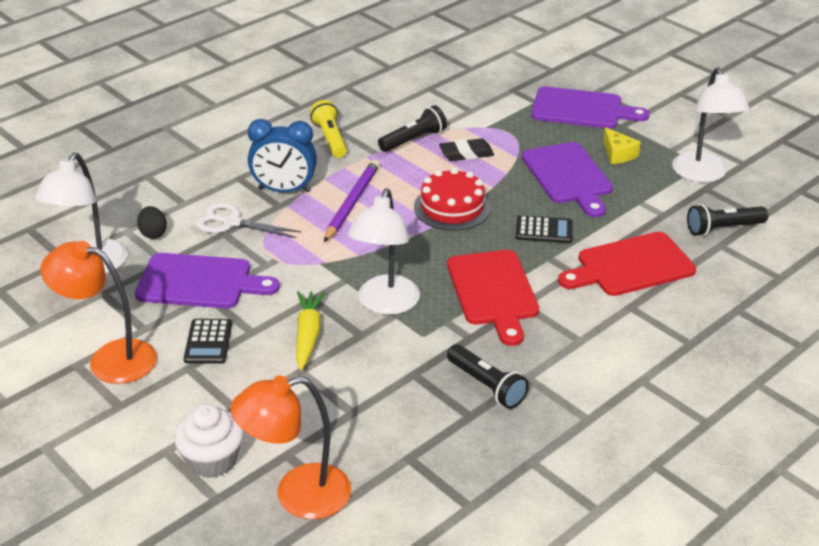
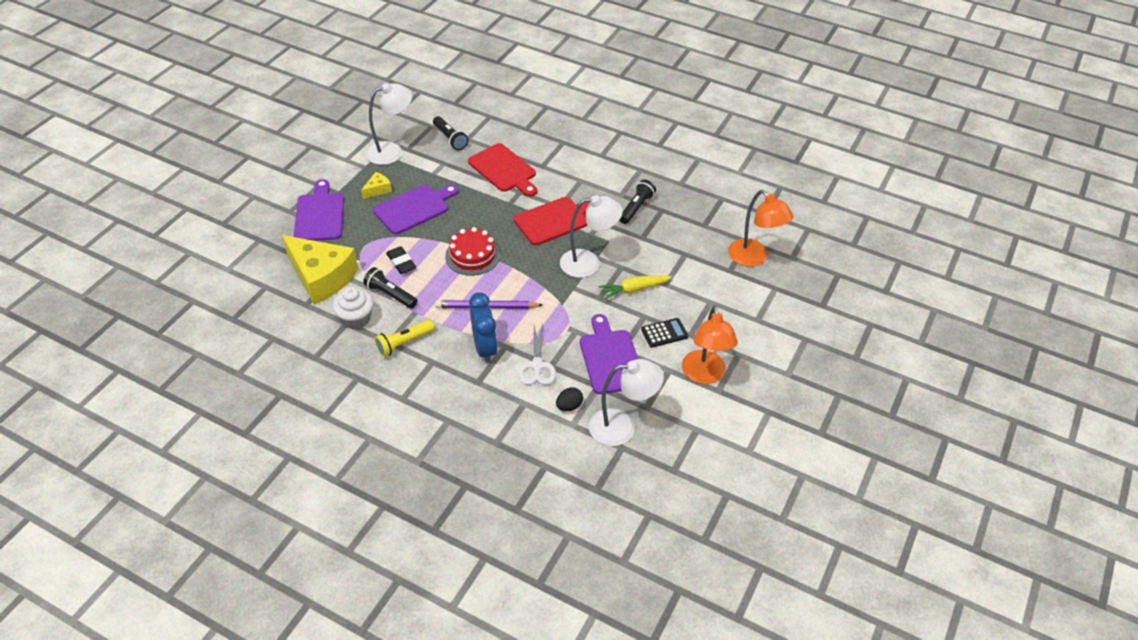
camera: 110 degrees left, 10 degrees up
white cupcake [174,404,243,478] -> white cupcake moved to [333,287,374,329]
black calculator [516,215,573,243] -> none
none -> yellow cheese [282,235,358,305]

